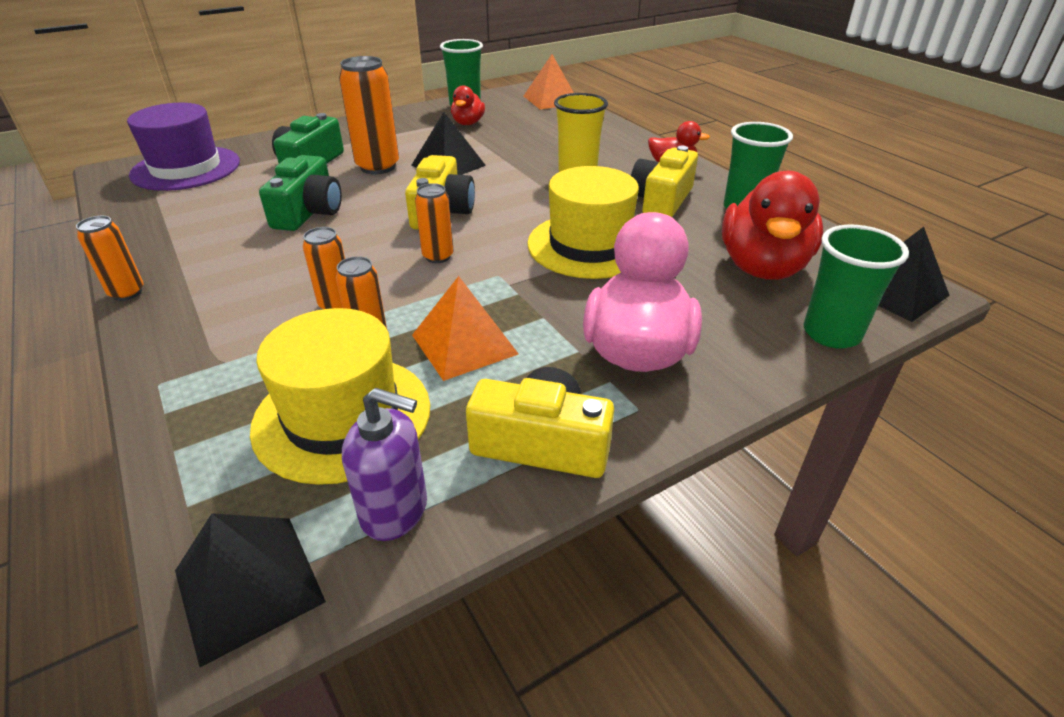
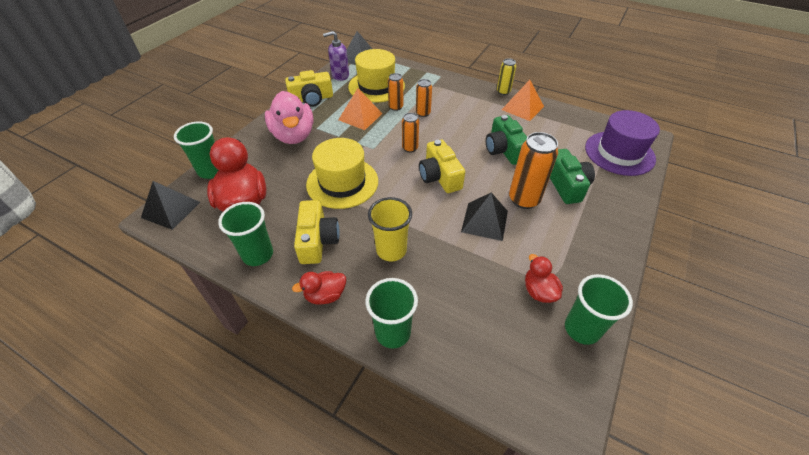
camera: 150 degrees right, 10 degrees up
orange can [76,216,144,301] -> yellow can [497,58,516,95]
orange pyramid [524,54,574,110] -> orange pyramid moved to [502,80,544,121]
none -> green cup [365,278,418,349]

